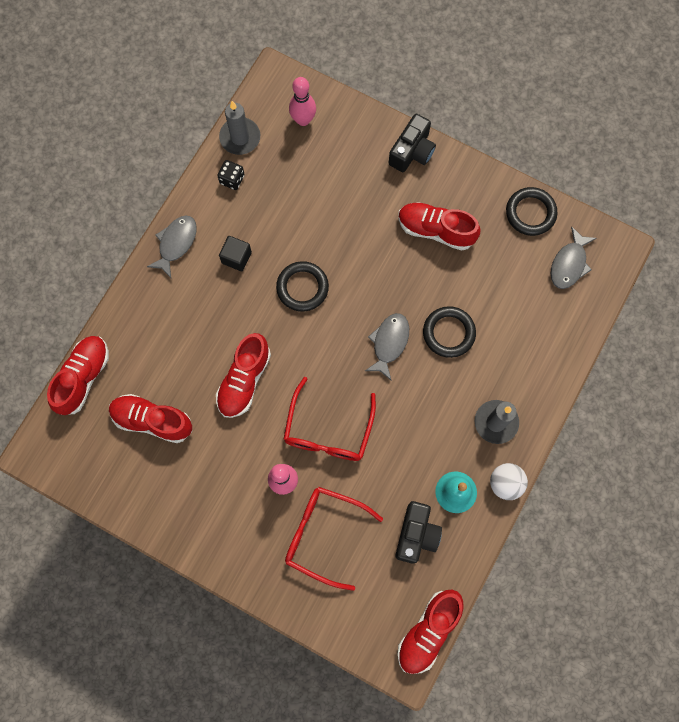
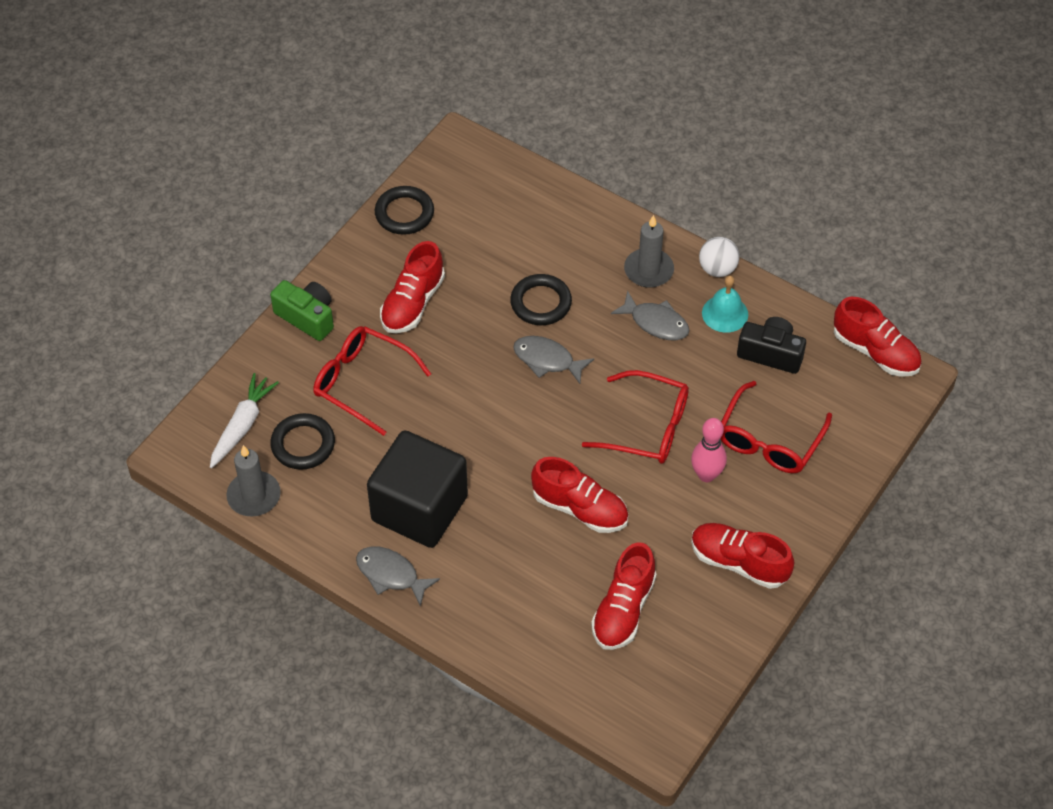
camera: 85 degrees left, 20 degrees down
red shoe [47,336,109,415] -> red shoe moved to [691,523,794,589]
black dice [217,160,245,190] -> none
black cube [219,236,252,271] -> black cube [367,430,468,548], size x2.45
black ring [276,261,329,312] -> black ring moved to [270,413,335,470]
pink bowling pin [289,77,316,126] -> white carrot [210,373,279,468]
black camera [389,114,436,172] -> green camera [270,280,334,341]
grey fish [551,226,597,289] -> grey fish moved to [611,291,690,340]
none -> red glasses [313,326,431,436]

